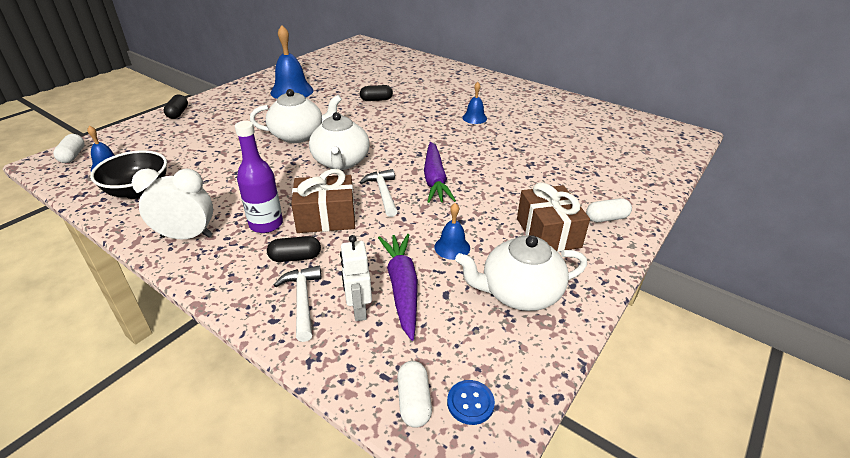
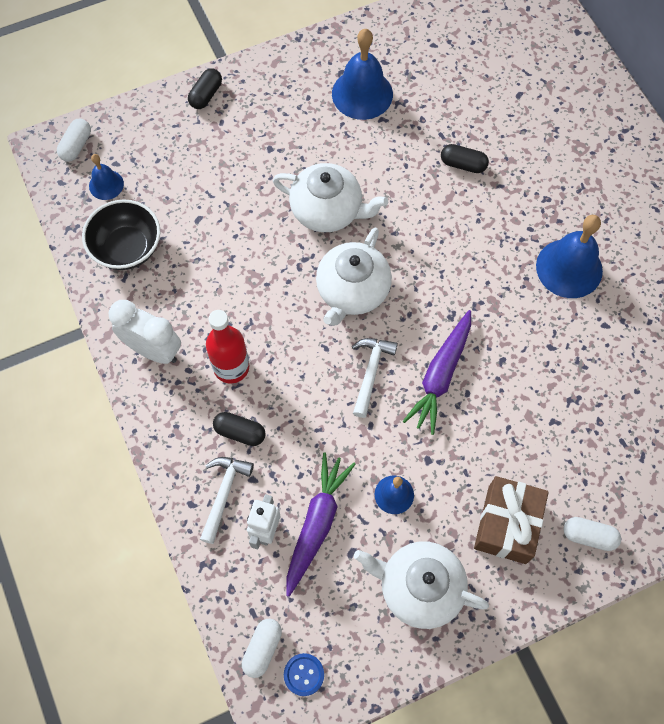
camera: 30 degrees right, 30 degrees up
purple bottle [235,121,283,233] -> red bottle [206,310,249,384]
brown gift [291,169,355,233] -> none
blue bell [462,82,487,124] -> blue bell [536,215,603,298], size x1.84

